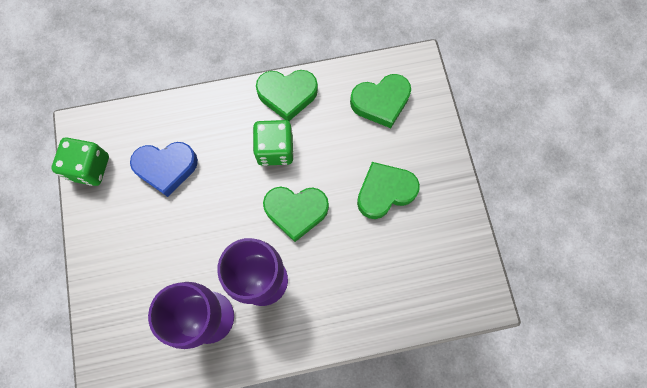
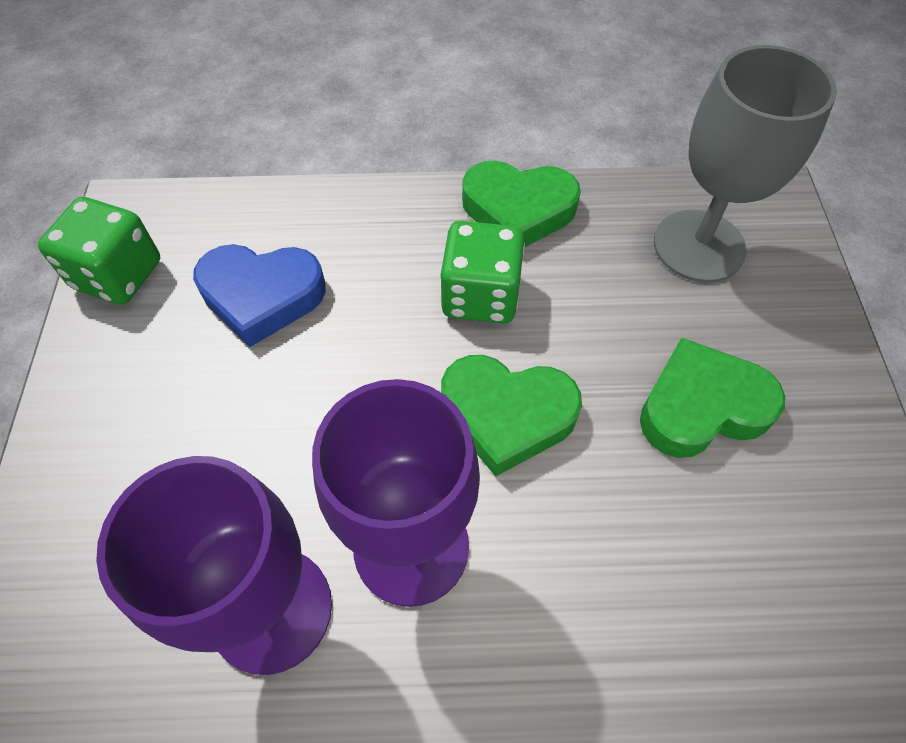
camera: 10 degrees right, 15 degrees down
green heart [350,74,411,128] -> grey goblet [654,45,837,282]

